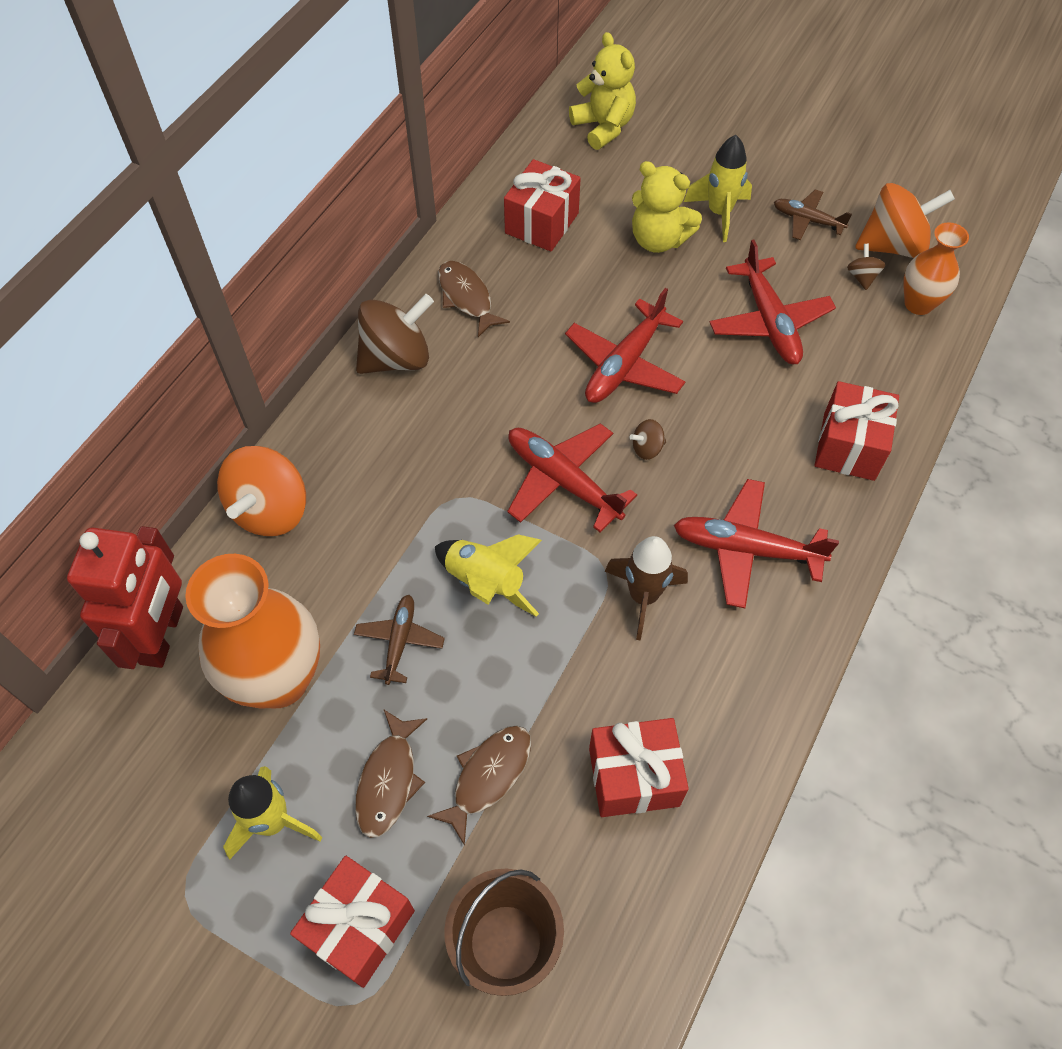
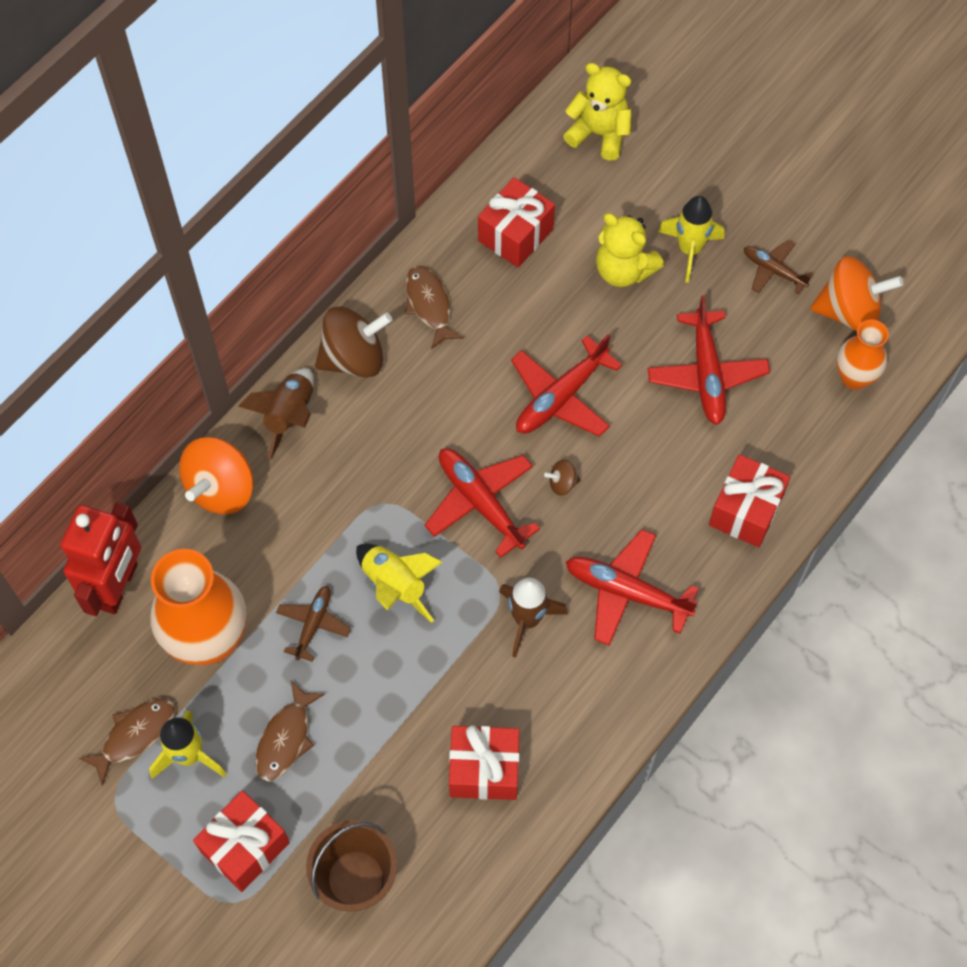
camera: 10 degrees right, 5 degrees up
brown fish [427,726,531,846] -> brown fish moved to [79,698,175,786]
yellow teddy bear [569,32,636,150] -> yellow teddy bear turned 45 degrees counterclockwise [563,63,631,161]
brown spinning top [847,244,885,290] -> none
none -> brown rocket [238,368,314,460]

